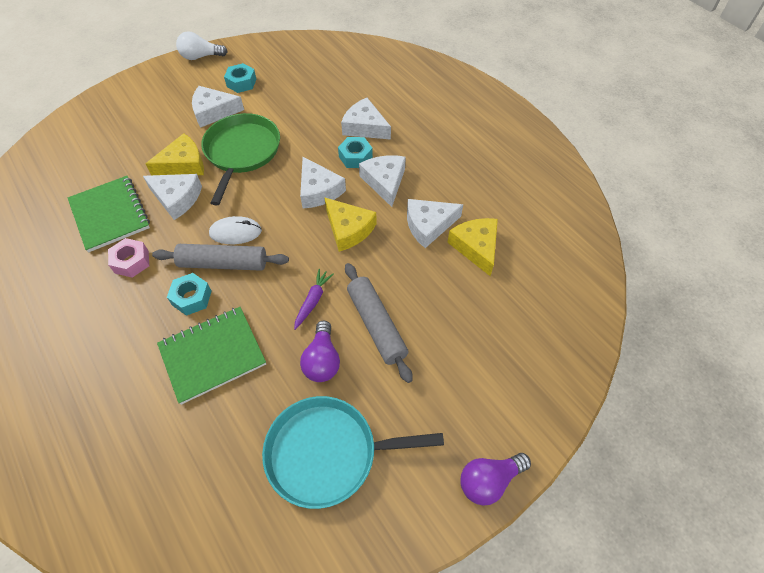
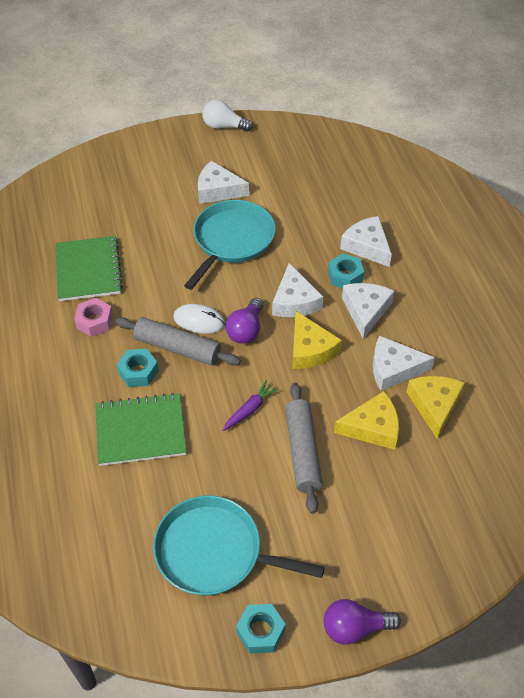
camera: 20 degrees right, 5 degrees down
white cheese [143,174,202,220] -> none
yellow cheese [145,133,204,175] -> yellow cheese moved to [334,391,399,450]
green pan [201,113,280,205] -> turquoise pan [184,200,276,290]
turquoise nut [224,63,256,93] -> turquoise nut moved to [236,604,285,654]
purple light bulb [300,320,340,382] -> purple light bulb moved to [226,298,263,344]

